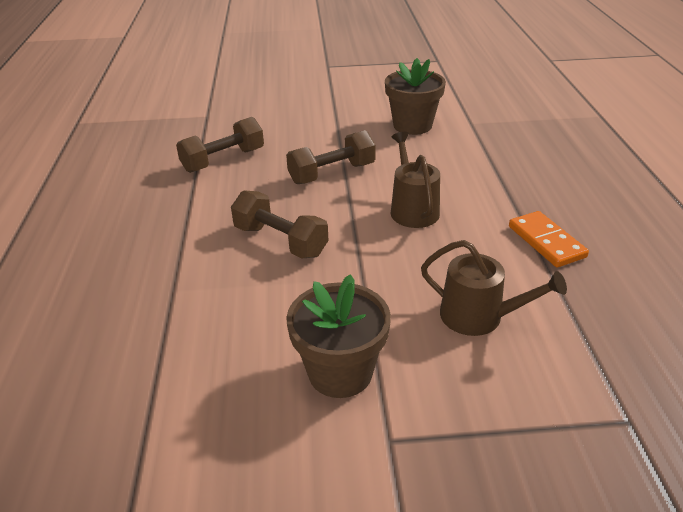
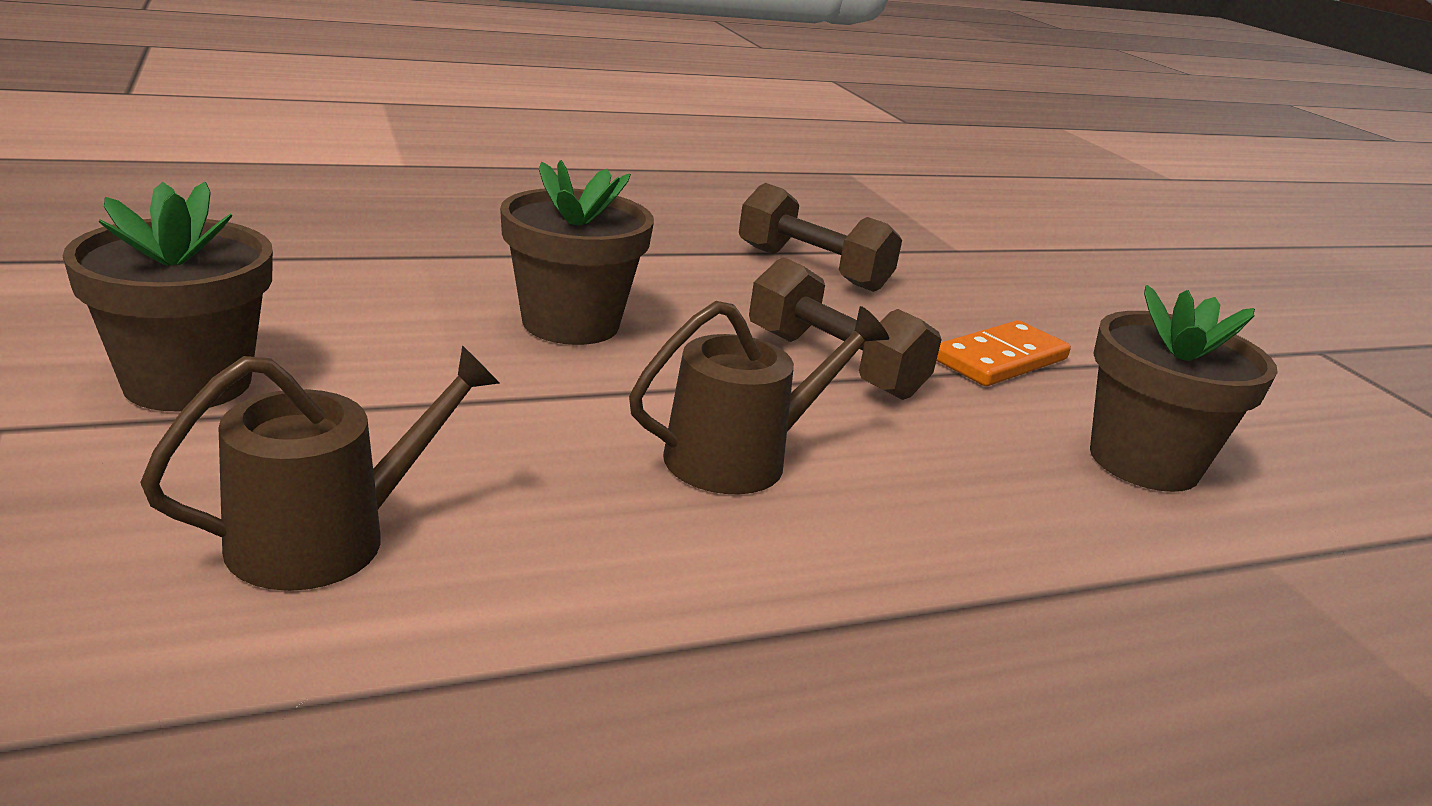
camera: 70 degrees right, 10 degrees down
brown dumbbell [231,190,328,258] -> brown flower pot [500,160,654,345]
brown watering can [421,240,567,336] -> brown watering can turned 135 degrees counterclockwise [140,345,500,591]
orange domino [509,211,589,267] -> orange domino moved to [936,320,1071,386]

